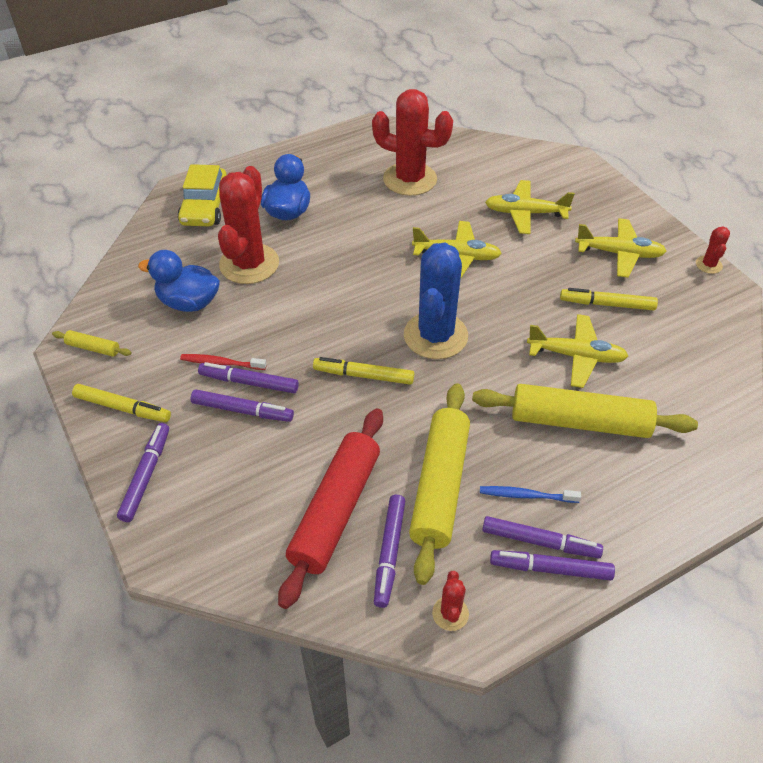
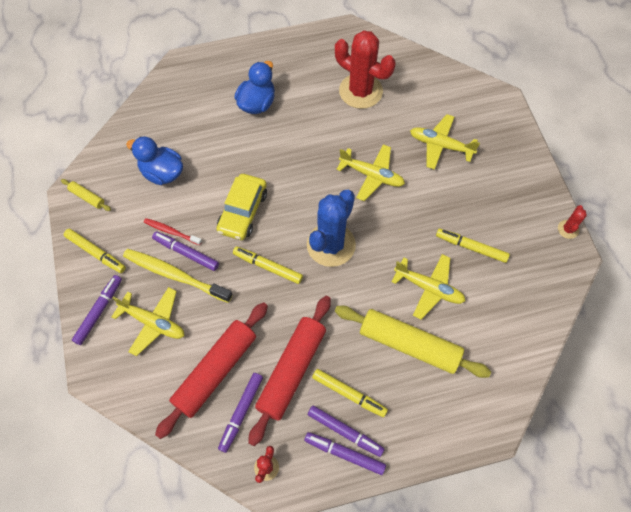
camera: 15 degrees right, 15 degrees up
yellow car [178,164,227,226] -> yellow car moved to [216,174,267,240]
purple marker [190,389,294,422] -> yellow toothbrush [123,249,233,303]
red cactus [218,166,279,284] -> none
yellow rolling pin [409,383,470,585] -> red rolling pin [248,296,331,446]
blue toothbrush [480,486,581,503] -> yellow marker [312,369,388,417]
yellow plane [575,218,667,278] -> yellow plane moved to [112,287,184,356]

